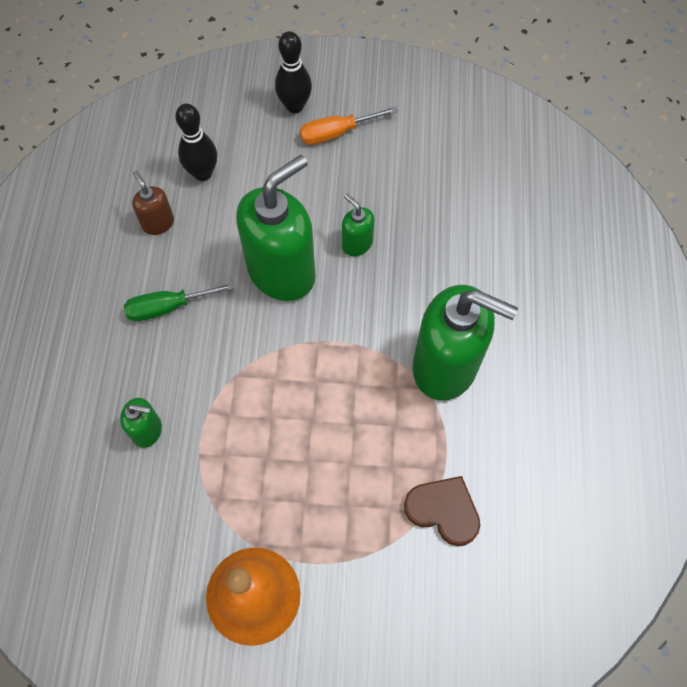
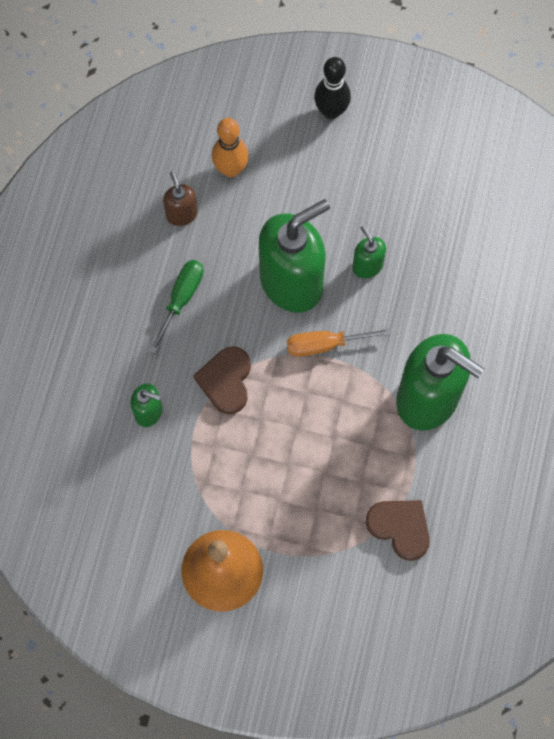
camera: 10 degrees right, 5 degrees up
green screwdriver [124,282,236,321] -> green screwdriver turned 120 degrees clockwise [149,260,204,353]
black bowling pin [175,103,217,181] -> orange bowling pin [212,118,249,177]
orange screwdriver [300,106,398,145] -> orange screwdriver moved to [287,328,391,357]
none -> brown heart [193,346,251,414]

